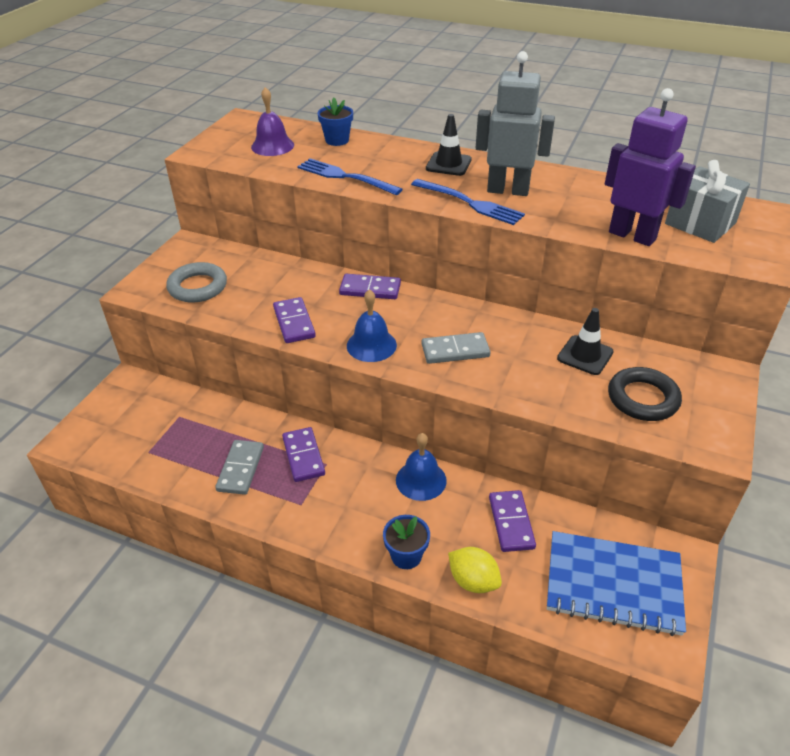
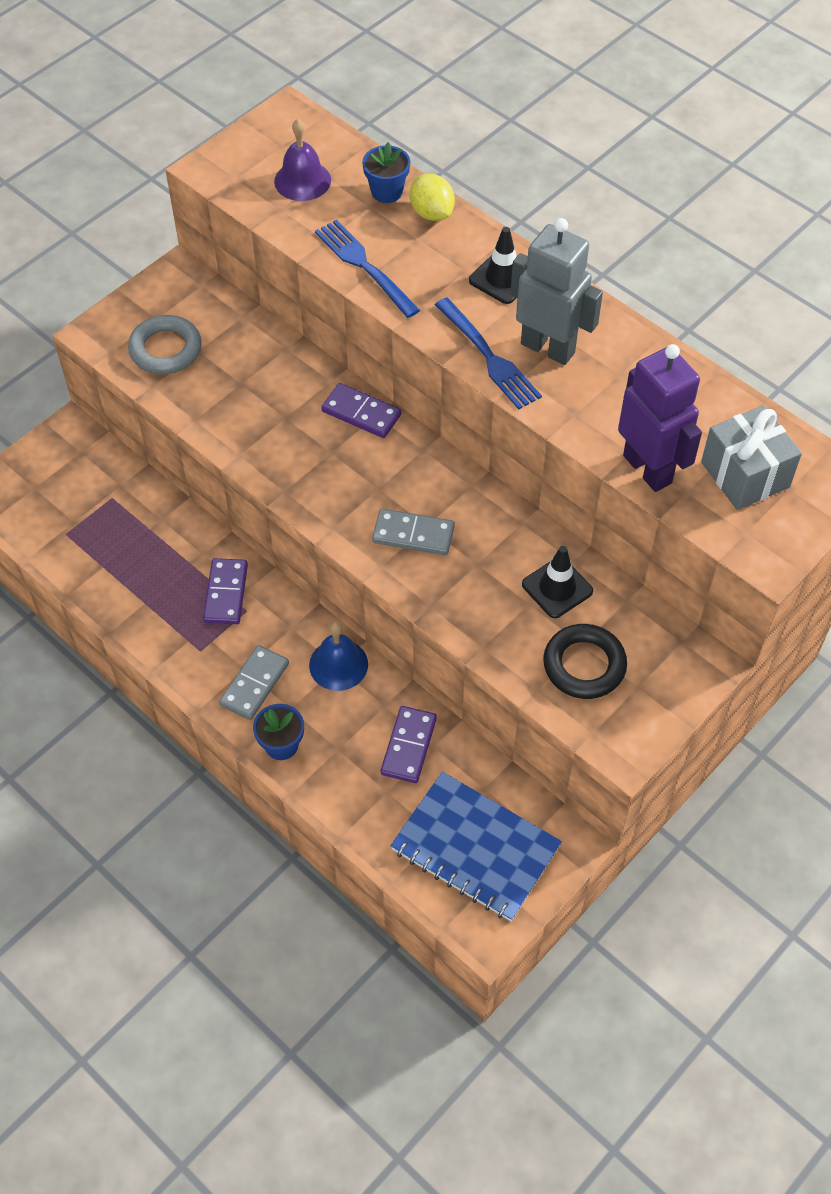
camera: 20 degrees right, 15 degrees up
grey domino [215,440,264,495] -> grey domino moved to [219,645,289,720]
purple domino [273,297,316,343] -> none
blue bell [347,289,397,362] -> none
yellow lemon [448,547,502,593] -> yellow lemon moved to [410,174,455,221]

